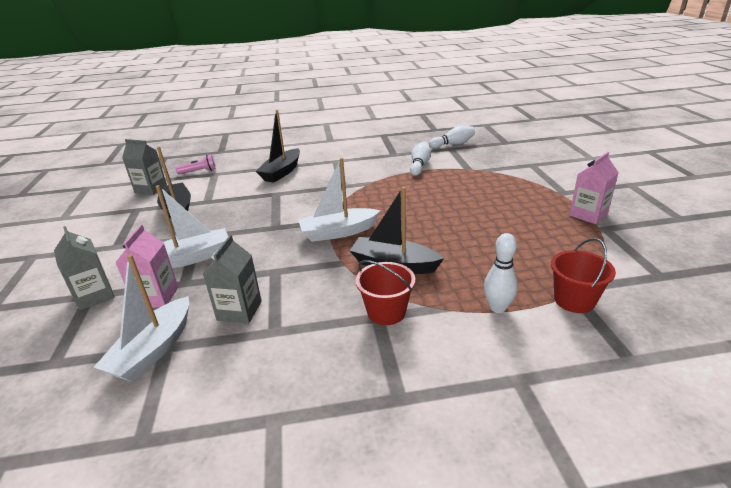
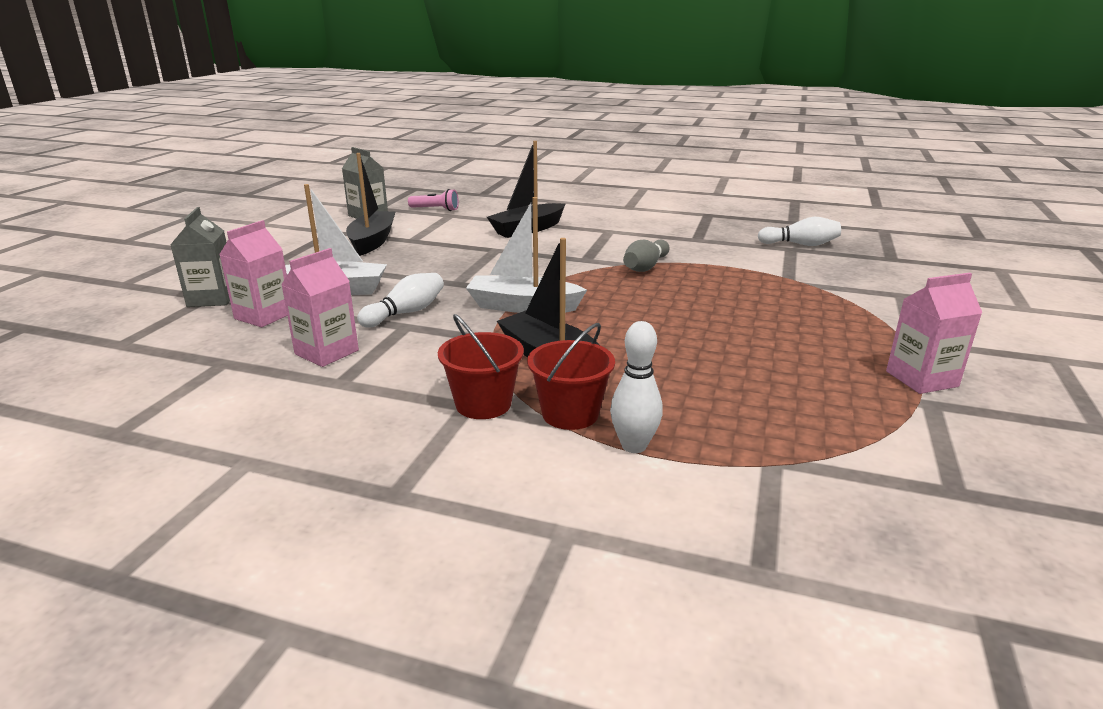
camera: 25 degrees right, 5 degrees down
white boat [93,254,189,382] -> none
grey carton [203,235,262,324] -> pink carton [281,248,359,367]
white bowling pin [410,142,431,176] -> white bowling pin moved to [357,273,444,328]
red bucket [551,238,616,313] -> red bucket moved to [527,323,615,430]
none -> grey bowling pin [623,240,670,272]

